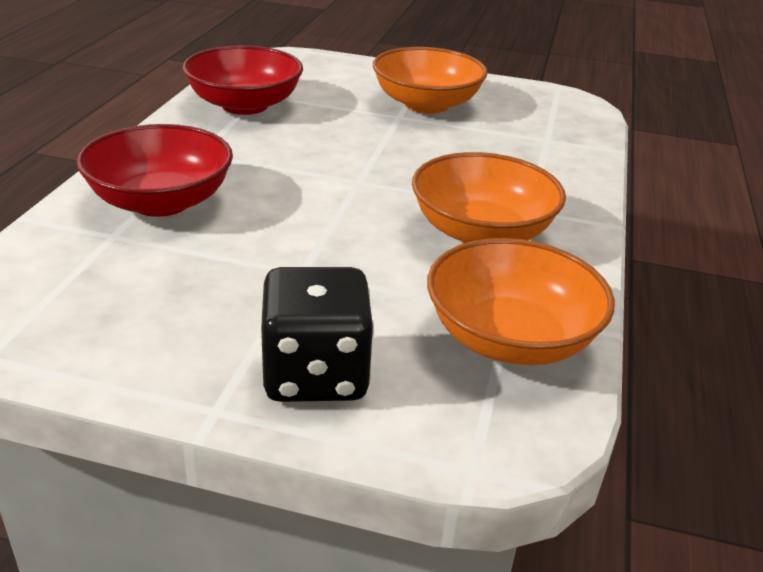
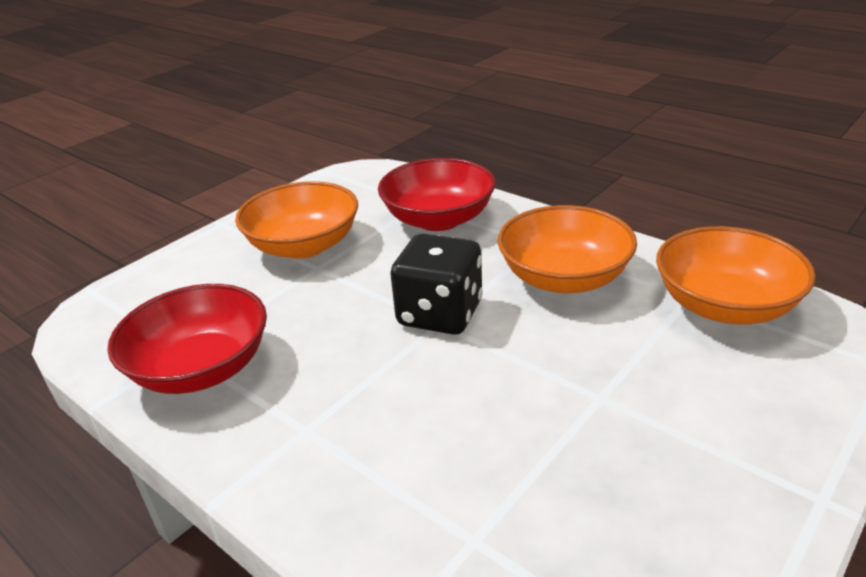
camera: 60 degrees left, 0 degrees up
red bowl [76,124,233,217] -> red bowl moved to [378,158,496,231]
black dice [260,267,374,402] -> black dice moved to [390,233,483,335]

